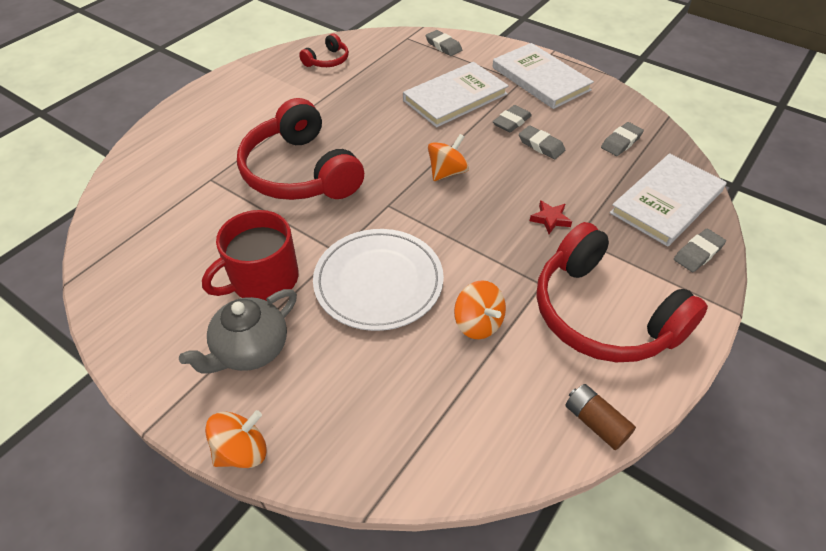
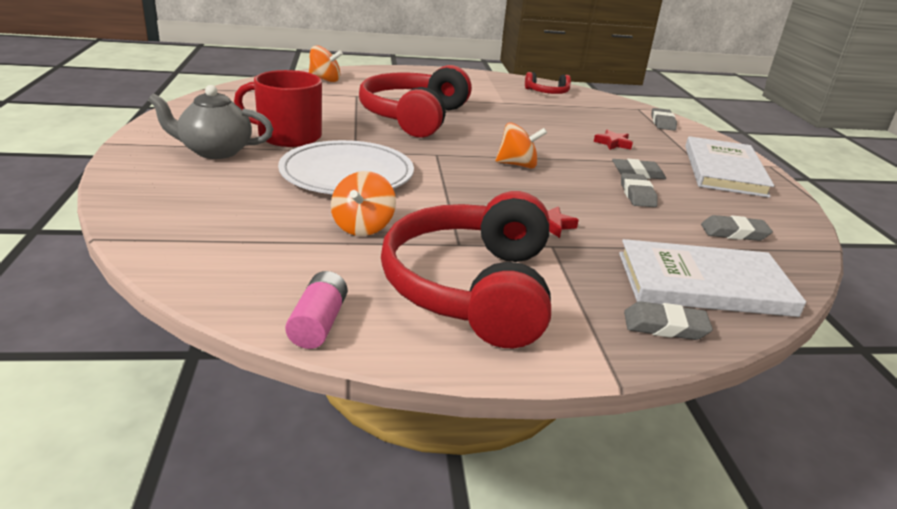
camera: 45 degrees right, 20 degrees down
orange spinning top [205,410,267,468] -> orange spinning top moved to [309,46,343,82]
white book [403,62,509,127] -> red star [594,130,633,150]
brown battery [566,384,636,450] -> pink battery [285,271,347,349]

